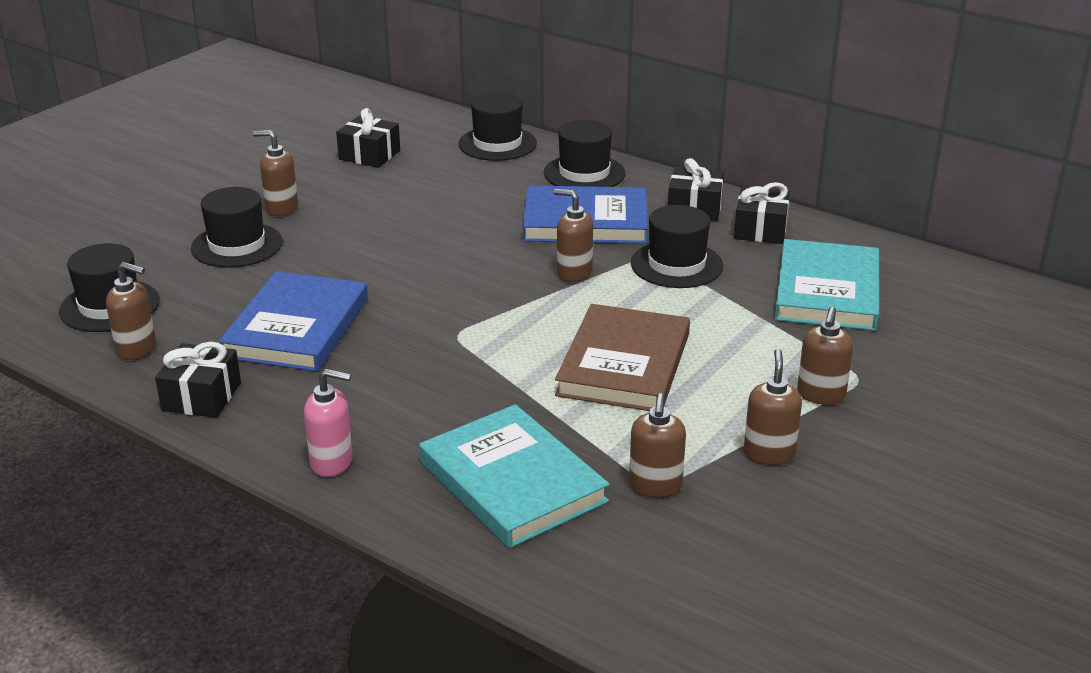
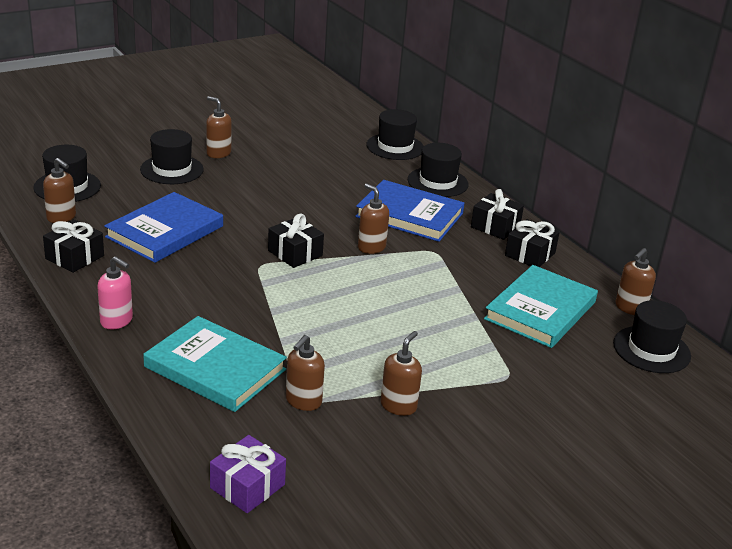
camera: 20 degrees right, 0 degrees up
black gift [336,108,400,168] -> black gift moved to [268,213,324,268]
turquoise book [419,404,610,548] -> turquoise book turned 45 degrees counterclockwise [143,316,287,412]
brown book [555,304,690,411] -> none
black hat [631,205,723,288] -> black hat moved to [613,300,691,373]
brown soap dispenser [797,307,853,405] -> brown soap dispenser moved to [615,248,656,315]
none -> purple gift [210,435,286,513]

